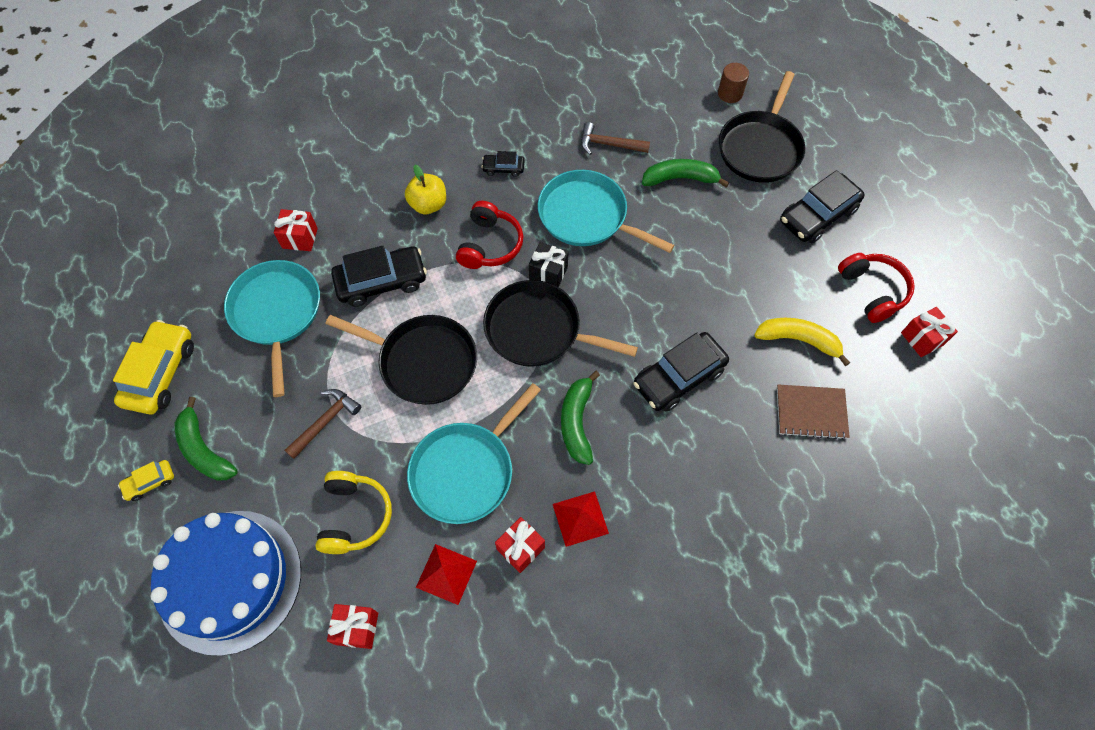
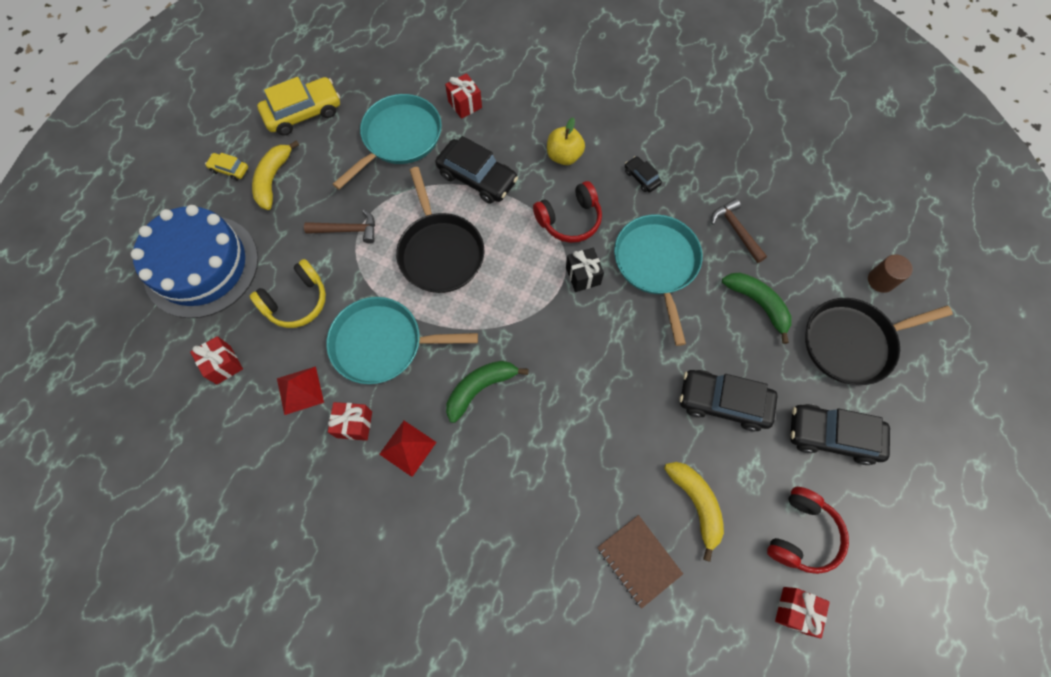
camera: 50 degrees right, 5 degrees up
green banana [175,397,238,481] -> yellow banana [252,140,299,210]
black pan [483,280,638,367] -> none
black car [633,332,729,412] -> black car moved to [680,370,777,432]

